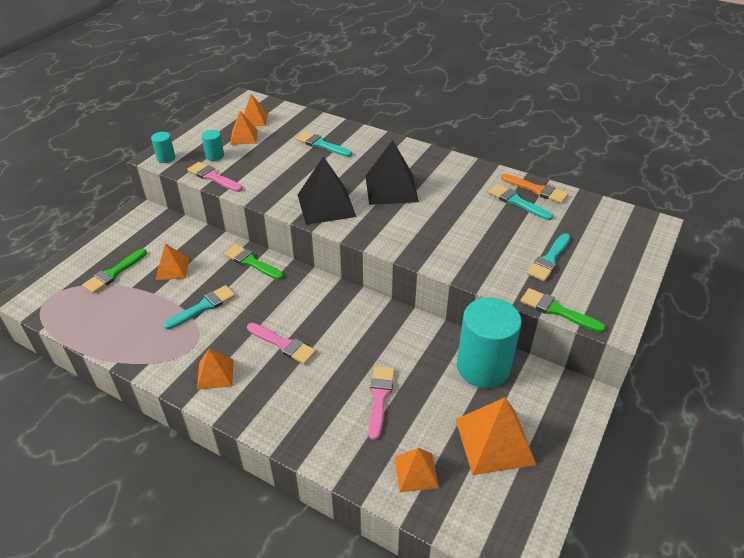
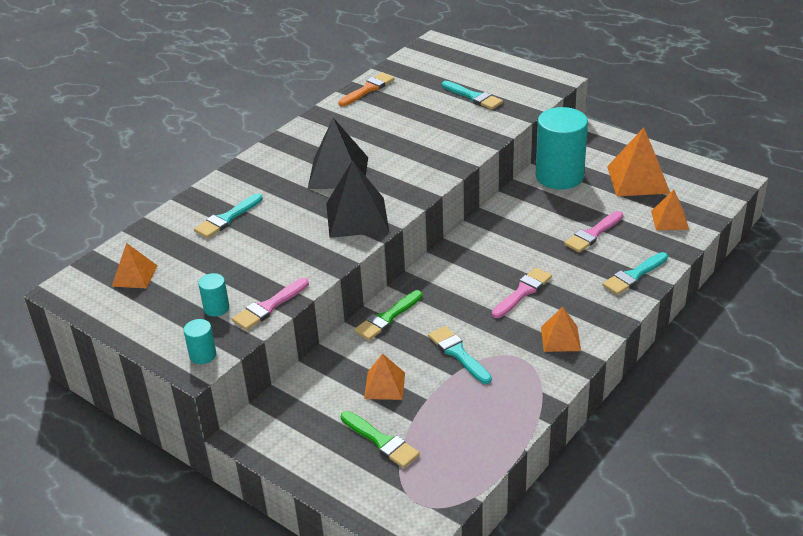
camera: 80 degrees left, 5 degrees down
orange pyramid [230,111,258,145] -> none
pink brush [368,366,395,440] -> pink brush turned 60 degrees counterclockwise [564,211,623,252]
turquoise brush [488,184,553,220] -> turquoise brush moved to [602,252,668,295]
green brush [521,288,606,333] -> none

